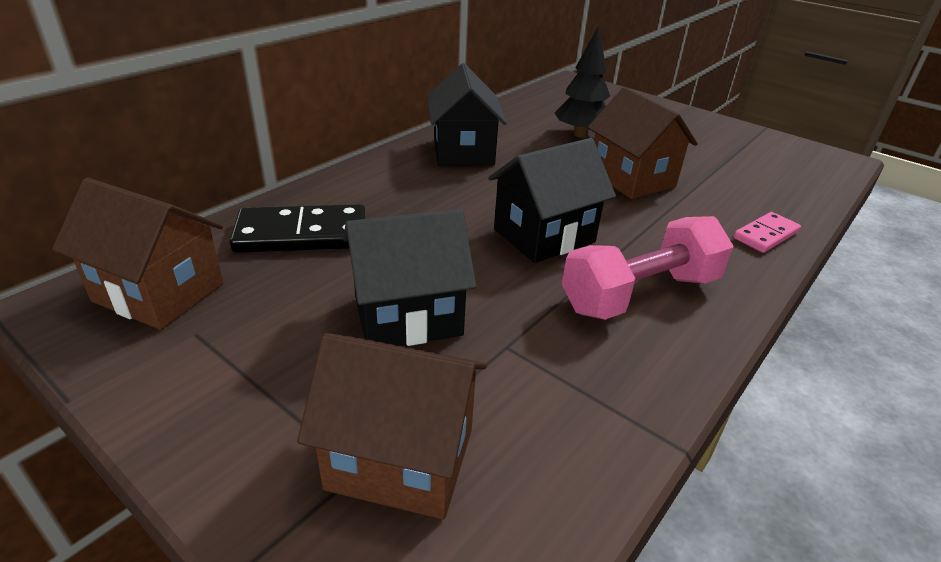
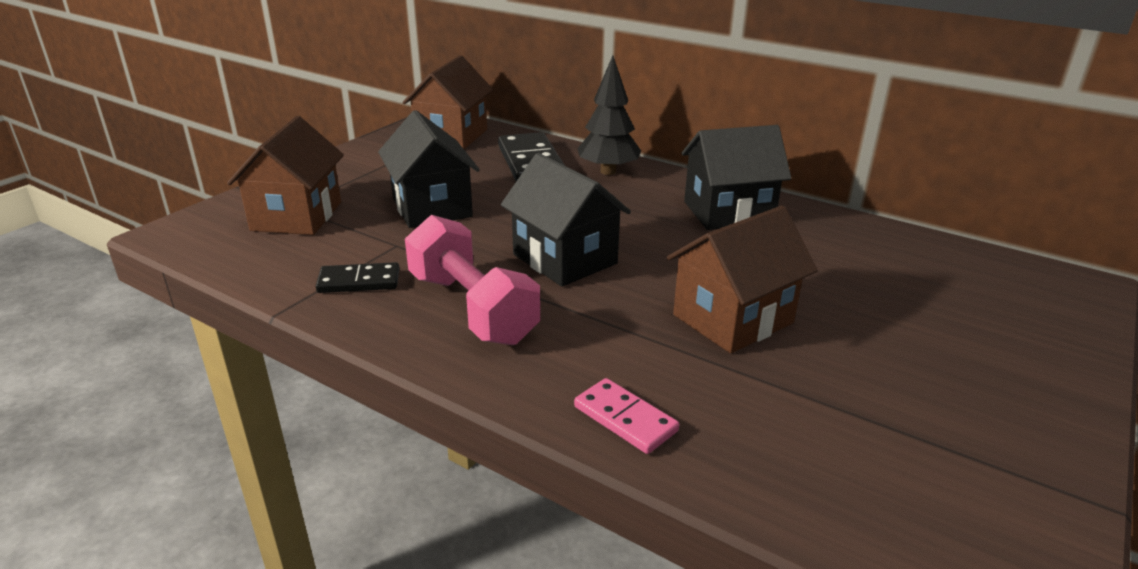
camera: 85 degrees right, 5 degrees down
black tree [555,26,610,138] -> black tree moved to [577,55,641,175]
none -> black domino [316,262,399,293]

